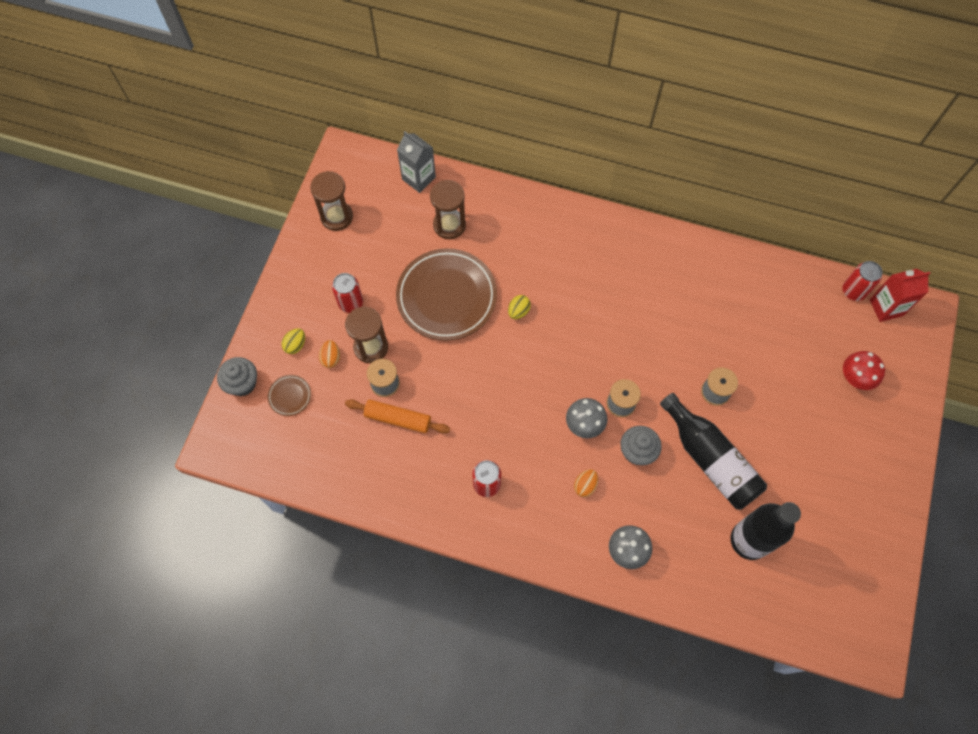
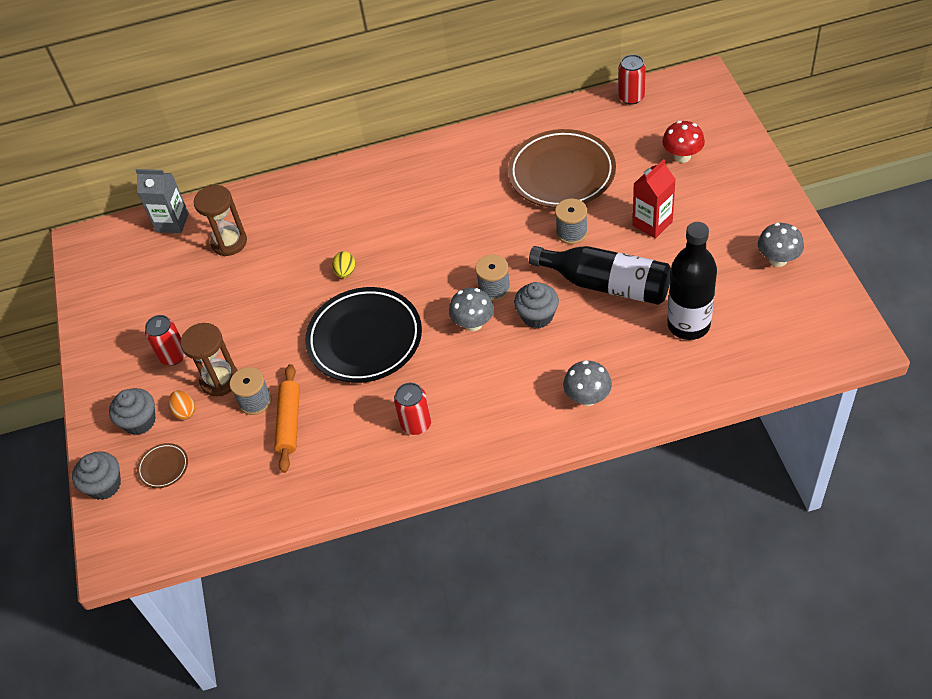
camera: 25 degrees left, 15 degrees down
yellow egg [281,328,305,354] -> grey cupcake [109,388,155,435]
brown hourglass [310,171,353,231] -> none
orange rolling pin [345,399,450,433] -> orange rolling pin turned 75 degrees counterclockwise [274,364,300,473]
brown plate [396,248,497,341] -> brown plate moved to [508,129,616,208]
orange egg [574,469,598,497] -> none
red carton [870,269,930,322] -> red carton moved to [633,159,676,239]
none -> black plate [305,287,422,383]
none -> grey mushroom [758,223,804,267]

